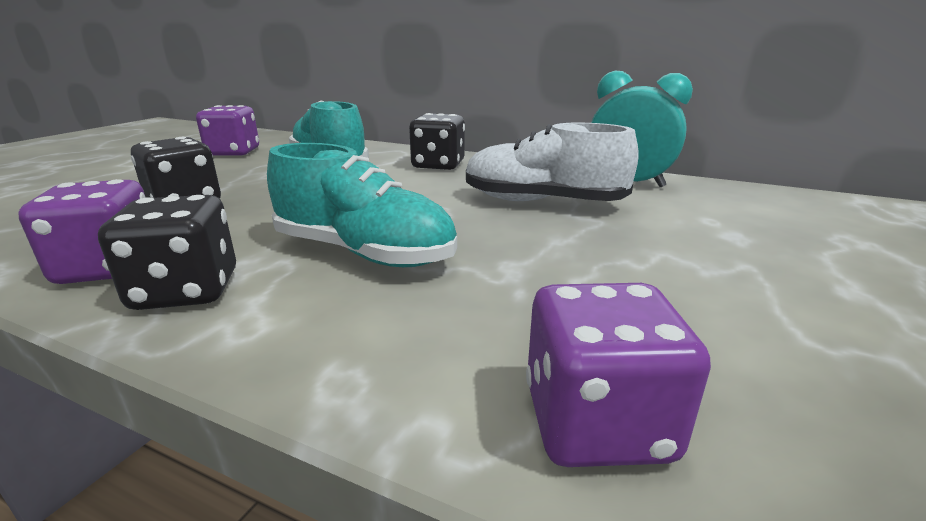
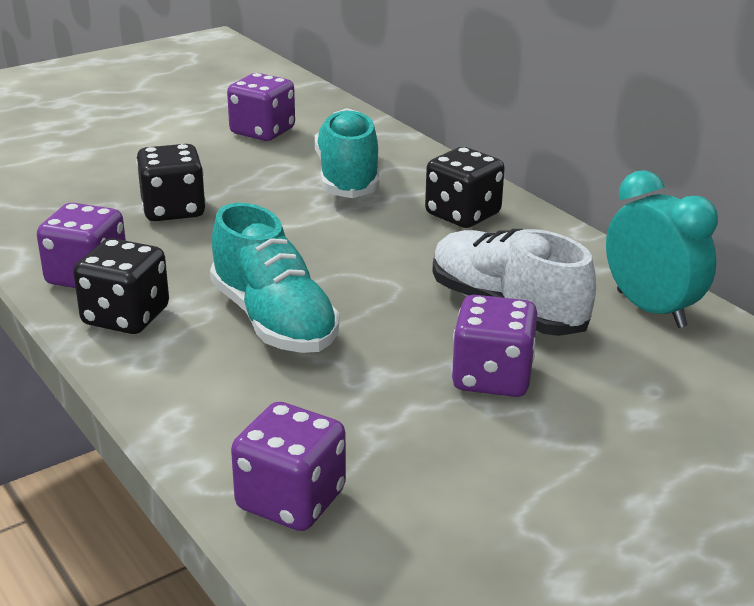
camera: 30 degrees right, 5 degrees up
none -> purple dice [451,295,537,397]

